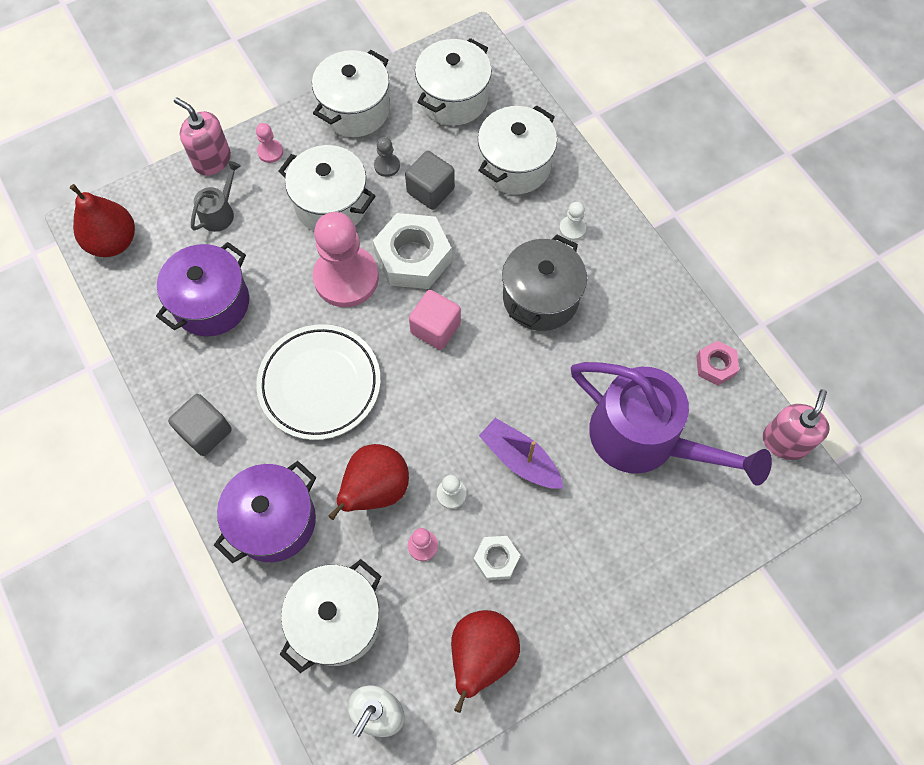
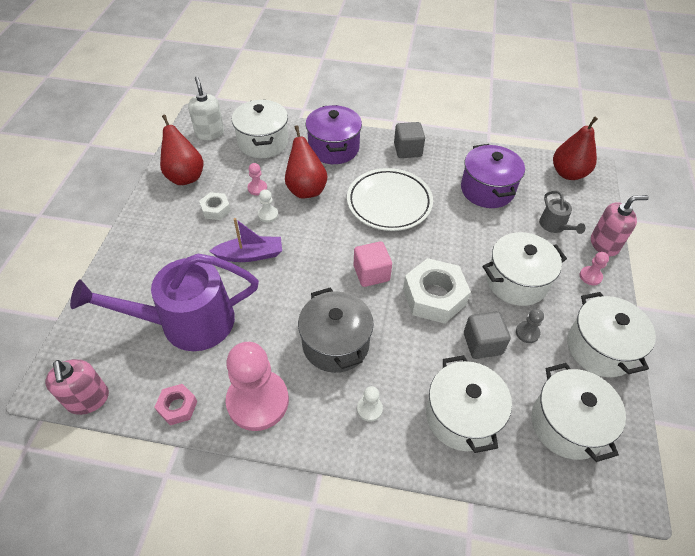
camera: 130 degrees right, 15 degrees down
pink pawn [313,212,379,307] -> pink pawn moved to [226,342,289,431]

